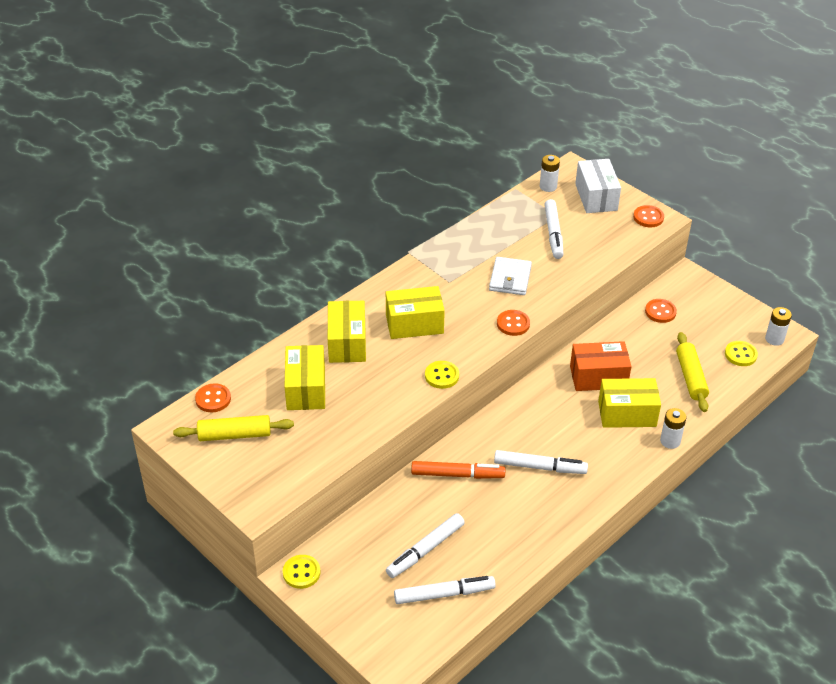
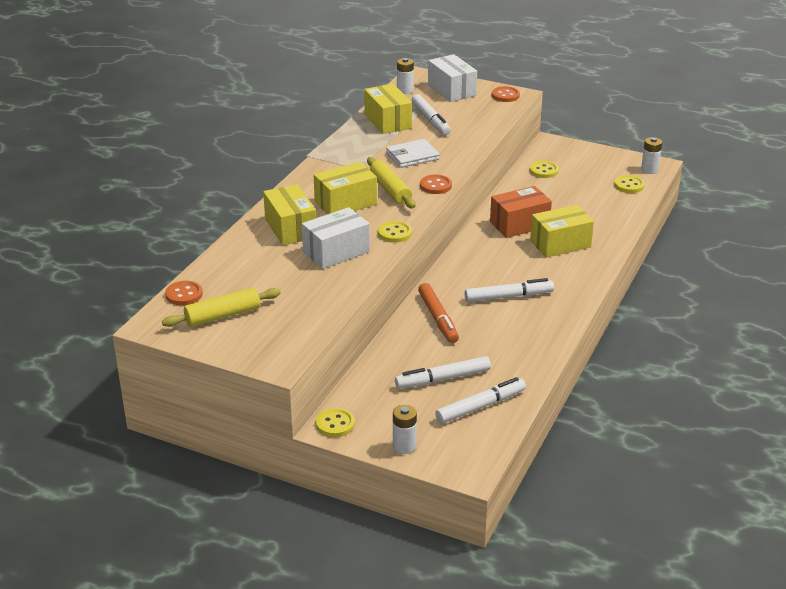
camera: 20 degrees left, 10 degrees down
yellow box [284,345,325,410] -> yellow box moved to [364,84,412,134]
white marker [386,513,465,578] -> white marker turned 45 degrees clockwise [395,356,491,389]
orange marker [411,461,505,479] -> orange marker turned 90 degrees clockwise [418,283,459,343]
white wallet [489,257,532,295] -> white wallet turned 75 degrees clockwise [386,139,440,168]
orange button [645,299,677,323] -> yellow button [530,161,559,178]
white battery [660,408,686,449] -> white battery moved to [393,405,417,454]
yellow rolling pin [676,332,709,412] -> yellow rolling pin moved to [367,157,415,208]
none -> white box [302,207,370,269]

